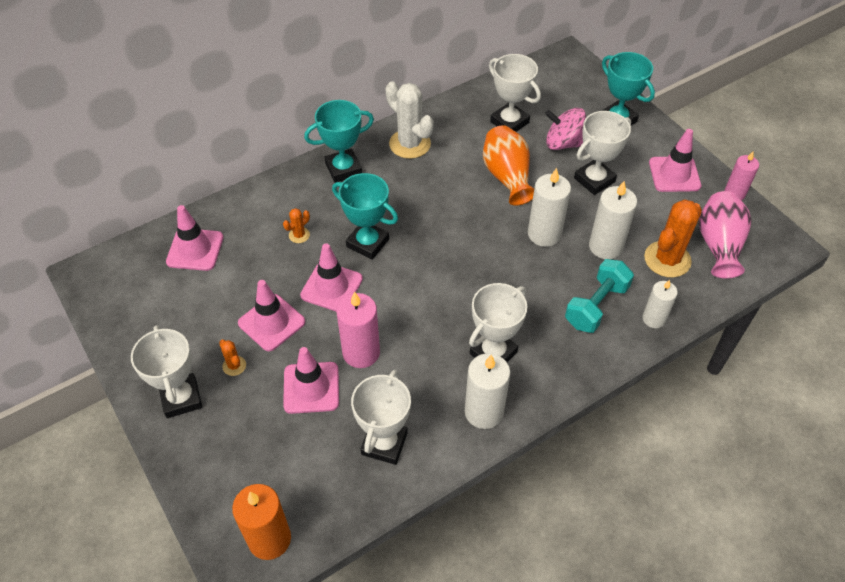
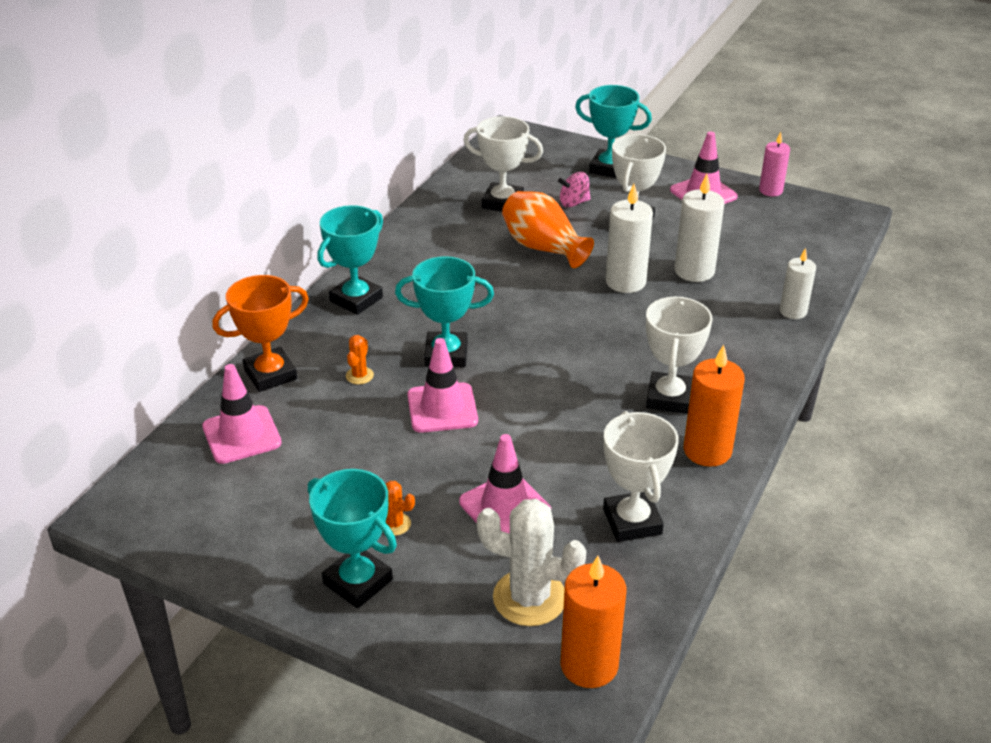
camera: 30 degrees left, 15 degrees down
white trophy [131,325,202,418] -> turquoise trophy [308,469,397,609]
pink traffic cone [238,280,305,351] -> none
pink candle [337,292,380,368] -> none
white cactus [385,81,434,159] -> white cactus moved to [477,499,587,626]
white candle [465,353,510,429] -> orange candle [684,344,745,467]
pink spinning top [545,108,586,150] -> pink spinning top [558,172,591,207], size x0.66
turquoise dumbbell [565,259,634,333] -> none
orange cactus [644,199,702,278] -> none
pink vase [699,191,752,279] -> none
none -> orange trophy [212,275,309,392]

